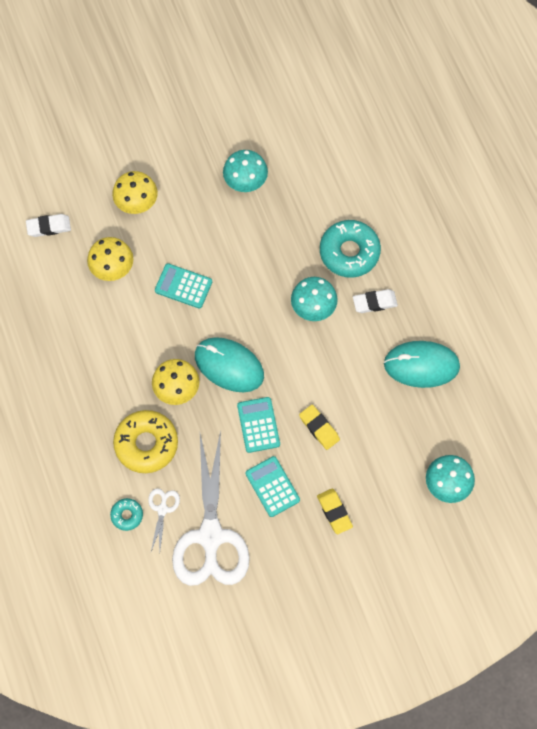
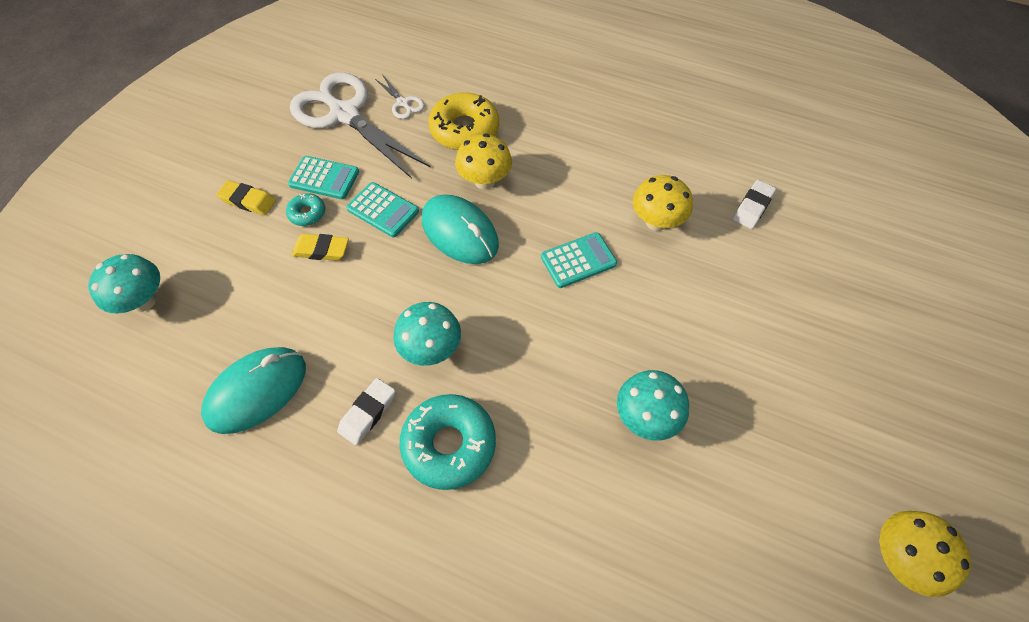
camera: 135 degrees right, 10 degrees down
turquoise donut [110,498,143,531] -> turquoise donut moved to [286,193,325,226]
yellow mushroom [112,171,158,214] -> yellow mushroom moved to [880,511,971,597]
turquoise mouse [195,337,264,392] -> turquoise mouse turned 60 degrees clockwise [422,194,499,264]

